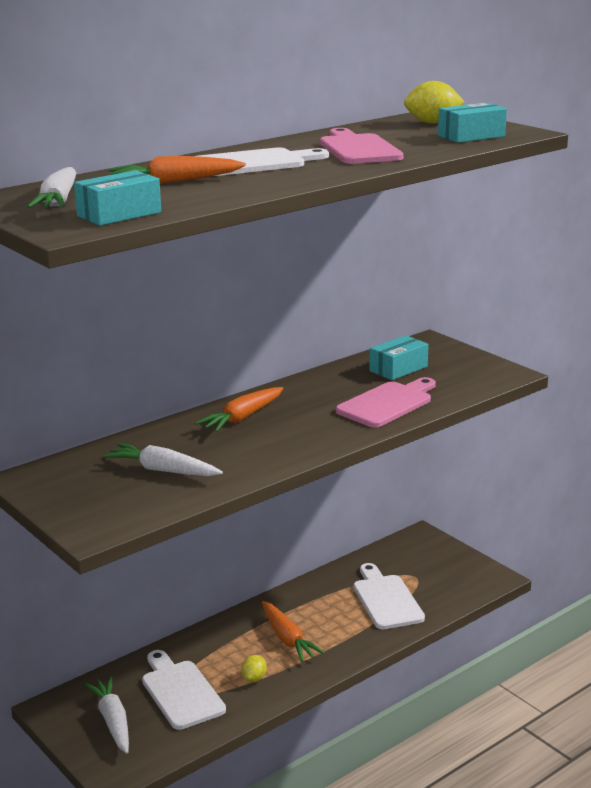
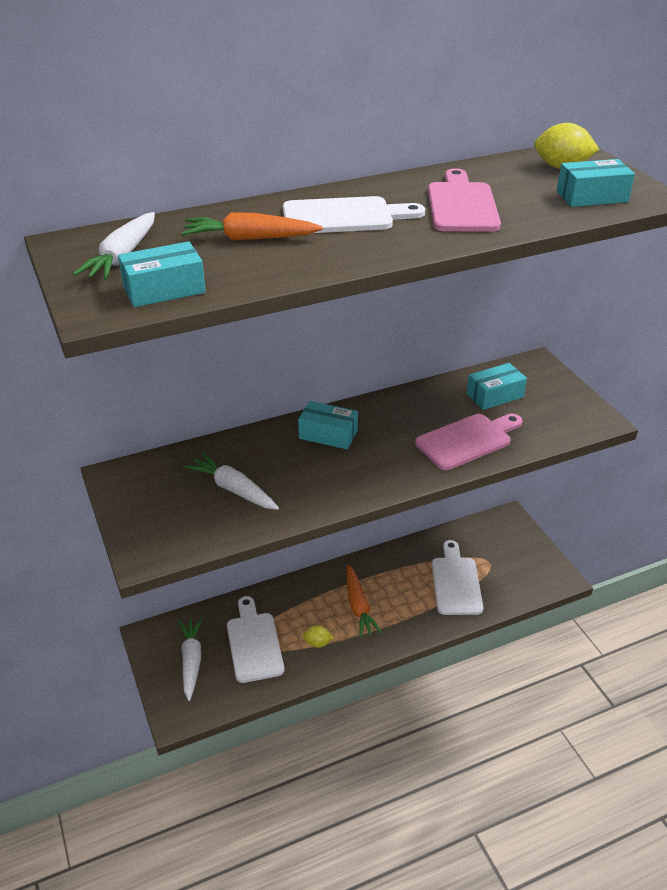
camera: 15 degrees right, 15 degrees up
orange carrot [195,387,283,432] -> turquoise box [298,401,358,449]
yellow lemon [241,655,267,682] -> yellow lemon turned 60 degrees clockwise [303,626,334,648]

